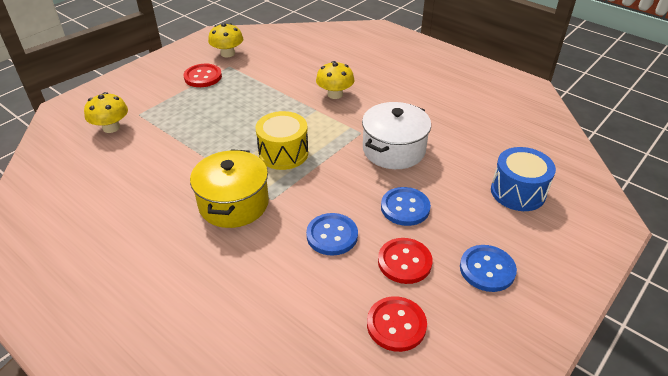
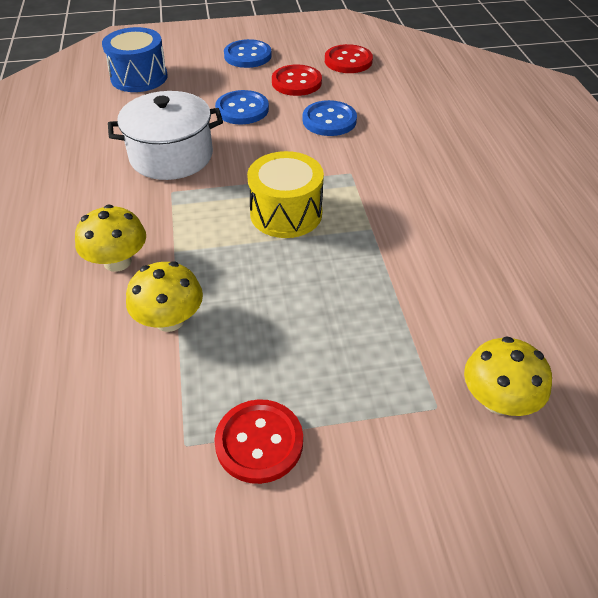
camera: 140 degrees left, 5 degrees up
yellow pot [190,149,269,228] -> none
yellow mushroom [208,23,243,57] -> yellow mushroom moved to [126,261,203,332]

